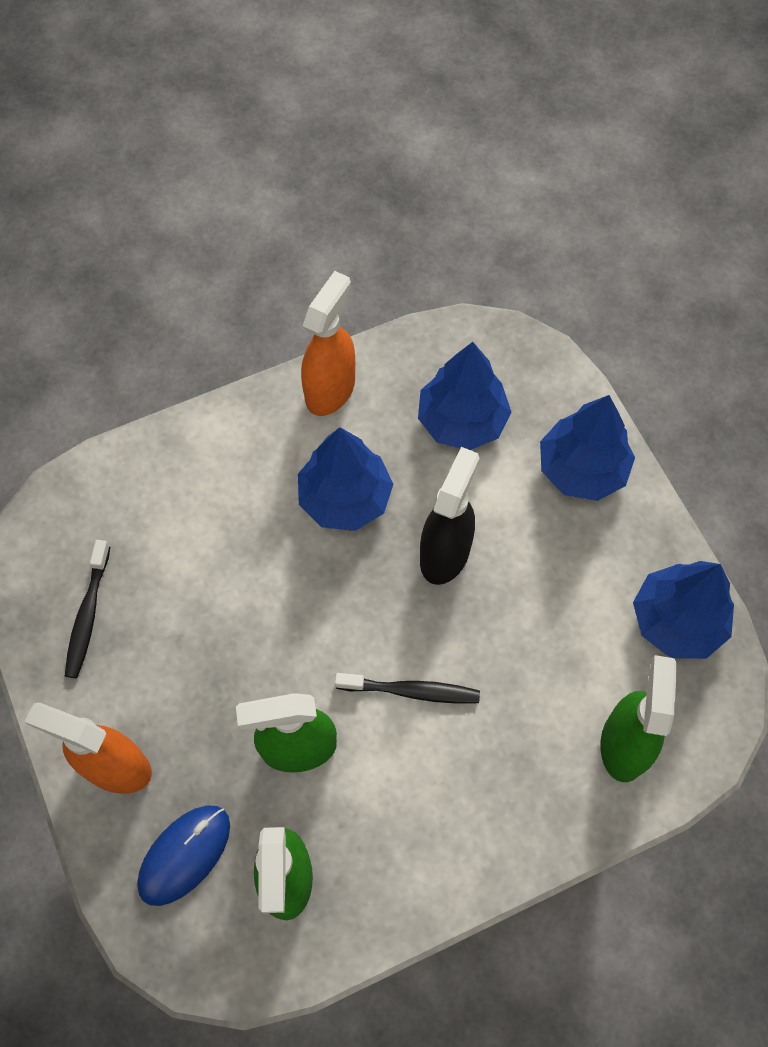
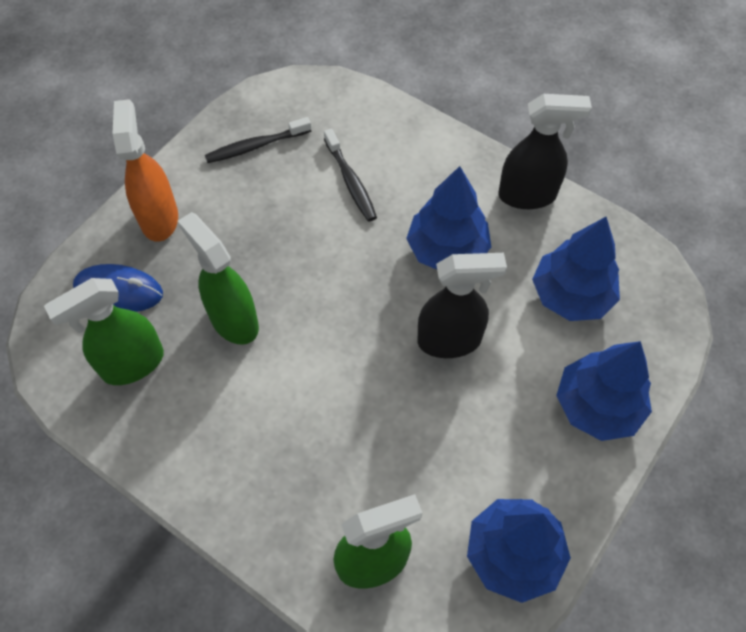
camera: 60 degrees right, 5 degrees down
orange spray bottle [301,271,355,416] -> black spray bottle [498,94,592,209]
black toothbrush [335,673,480,704] -> black toothbrush moved to [324,128,377,222]

